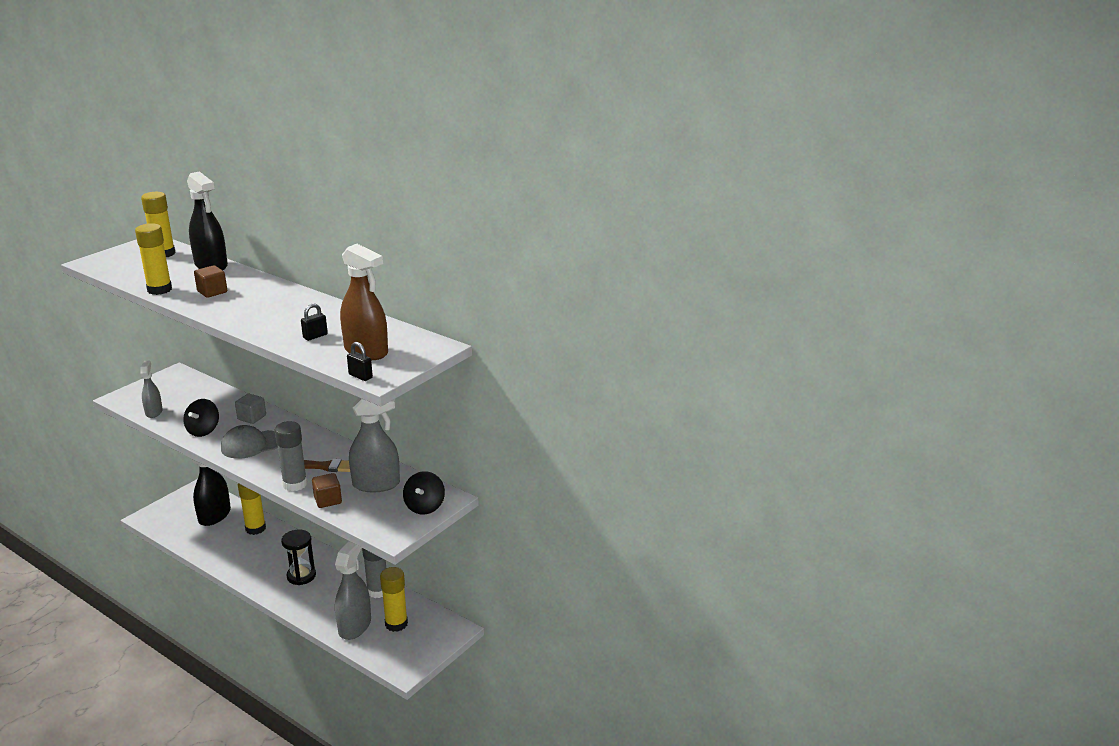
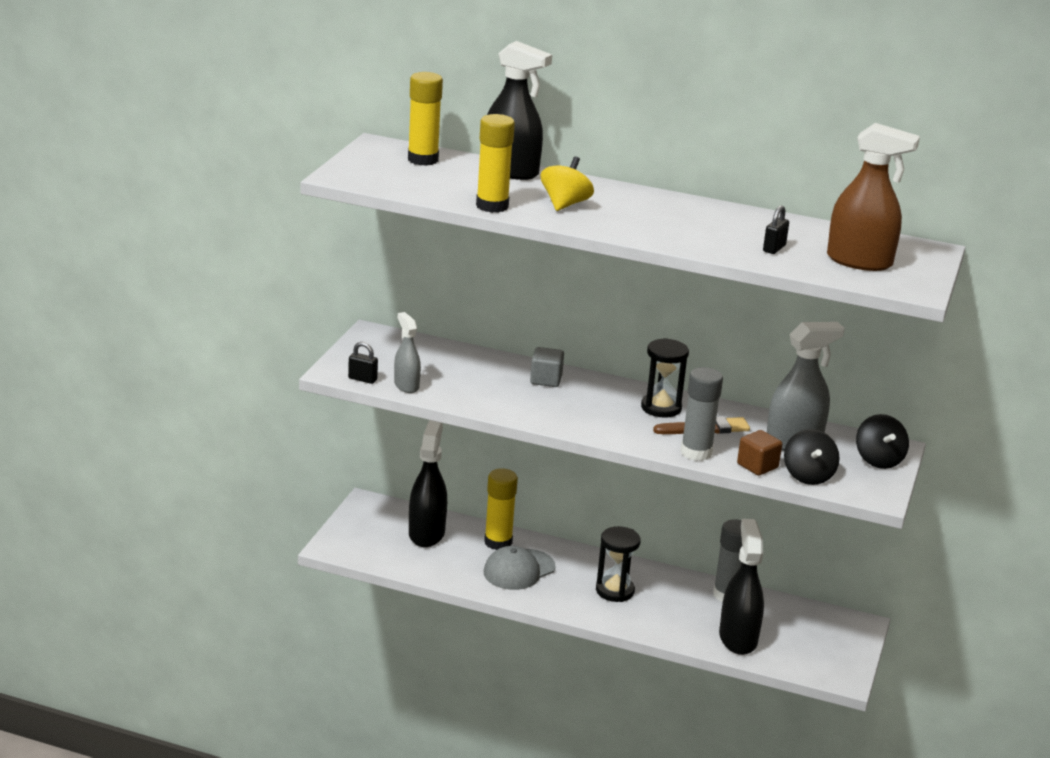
camera: 20 degrees left, 0 degrees up
black spinning top [183,399,219,437] -> black spinning top moved to [784,429,840,485]
brown cube [194,265,227,298] -> yellow spinning top [541,156,594,211]
grey cap [221,425,278,459] -> grey cap moved to [484,546,555,590]
grey spray bottle [335,541,371,640] -> black spray bottle [719,519,764,655]
black padlock [347,342,373,381] -> black padlock moved to [348,342,378,384]
yellow glue stick [380,567,408,632] -> none
none -> black hourglass [641,338,689,418]

